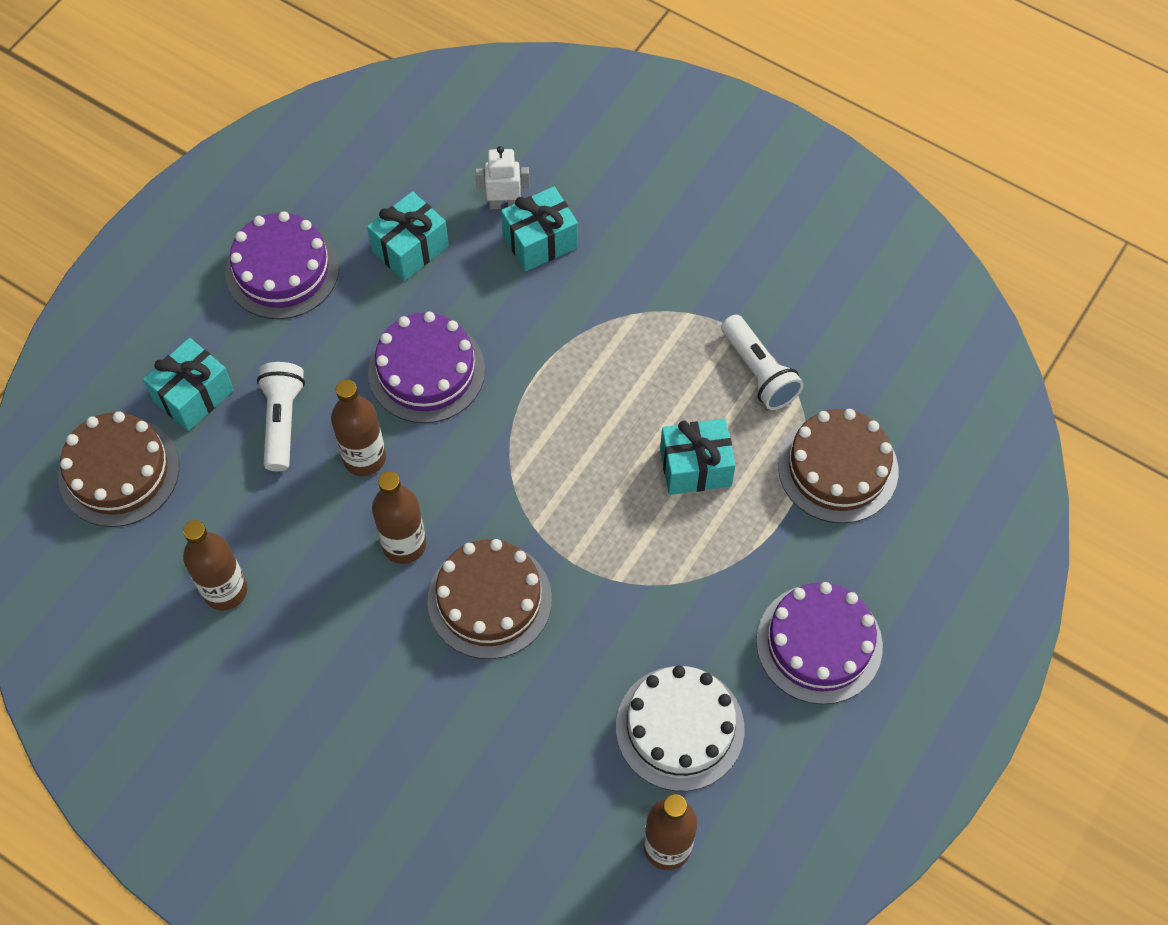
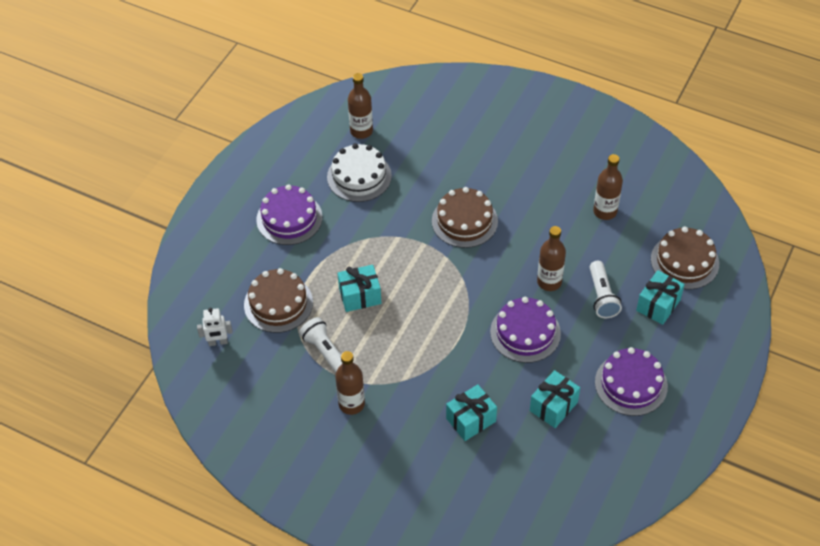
camera: 175 degrees right, 10 degrees down
brown bottle [372,471,426,564] -> brown bottle moved to [335,351,365,415]
white robot [475,146,530,209] -> white robot moved to [197,308,233,346]

